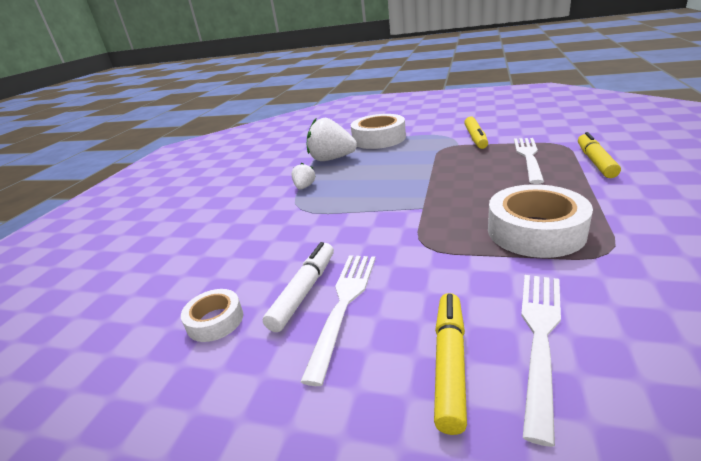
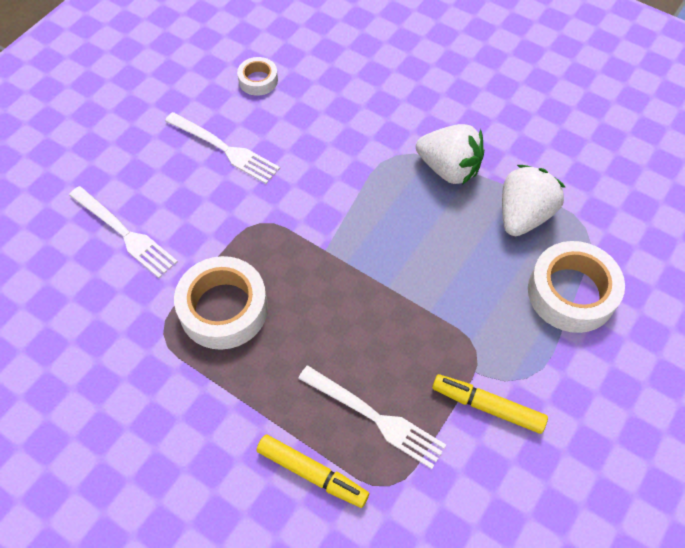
camera: 105 degrees right, 30 degrees up
white marker [263,242,334,332] -> none
white strawberry [291,163,315,190] -> white strawberry [416,124,484,185], size x2.01
yellow marker [434,293,467,435] -> none

